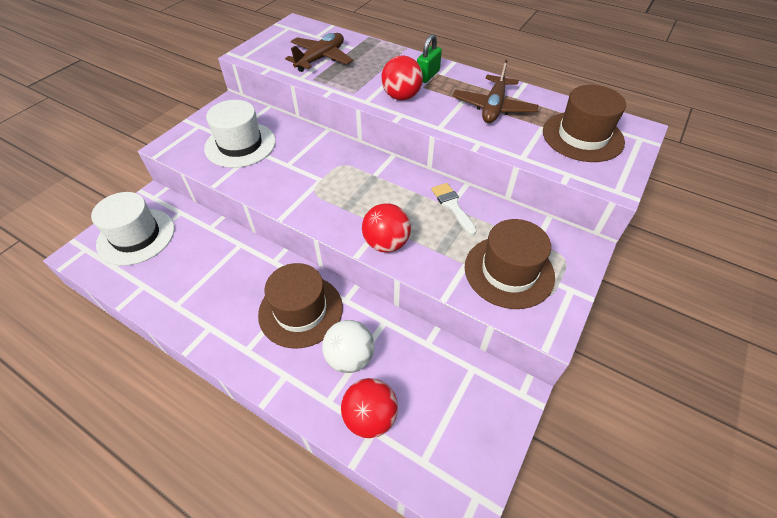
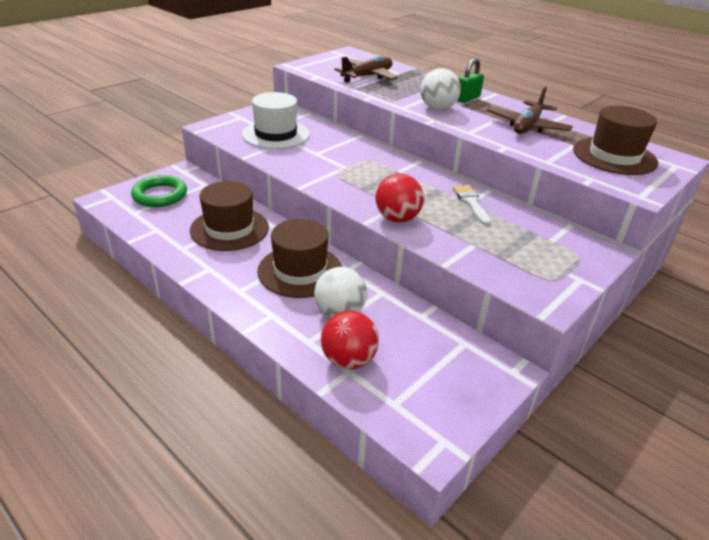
camera: 10 degrees right, 15 degrees down
white hat [91,192,175,266] -> green ring [131,175,187,207]
red ball [381,55,423,100] -> white ball [420,68,461,110]
brown hat [465,219,555,309] -> brown hat moved to [190,181,269,251]

